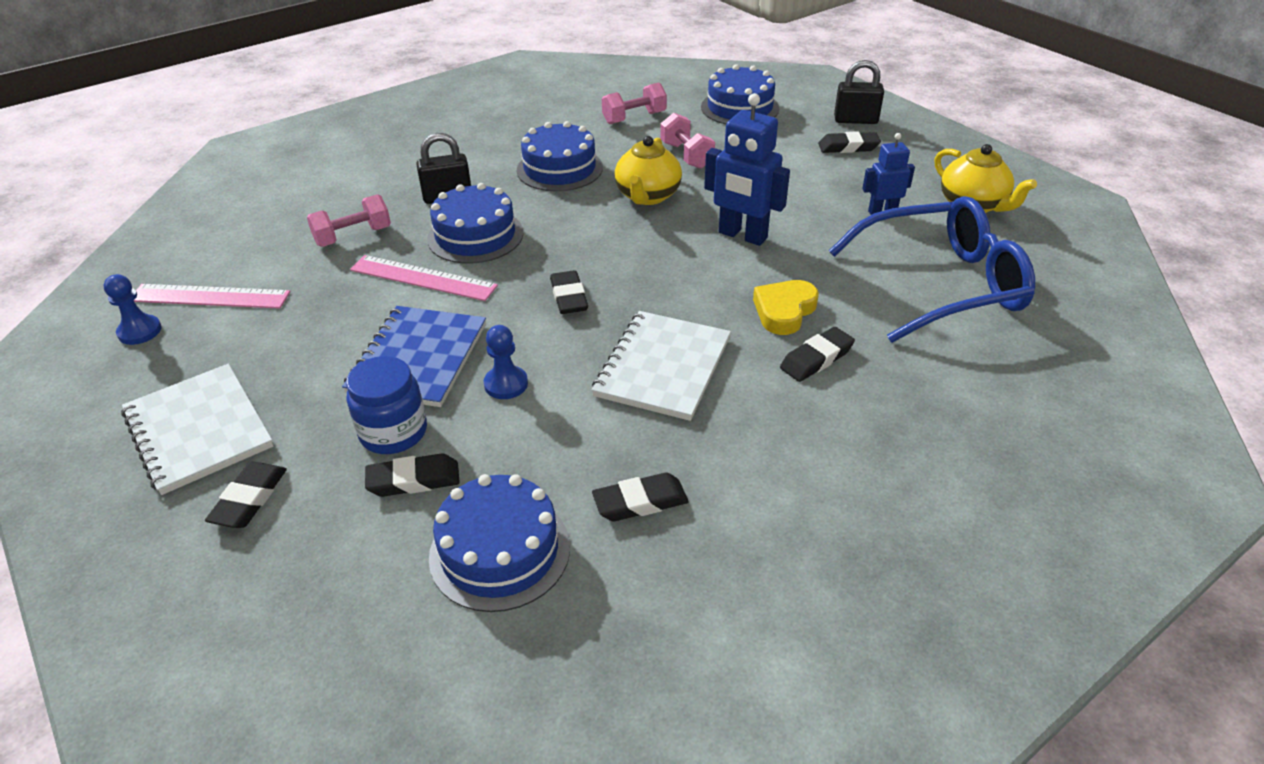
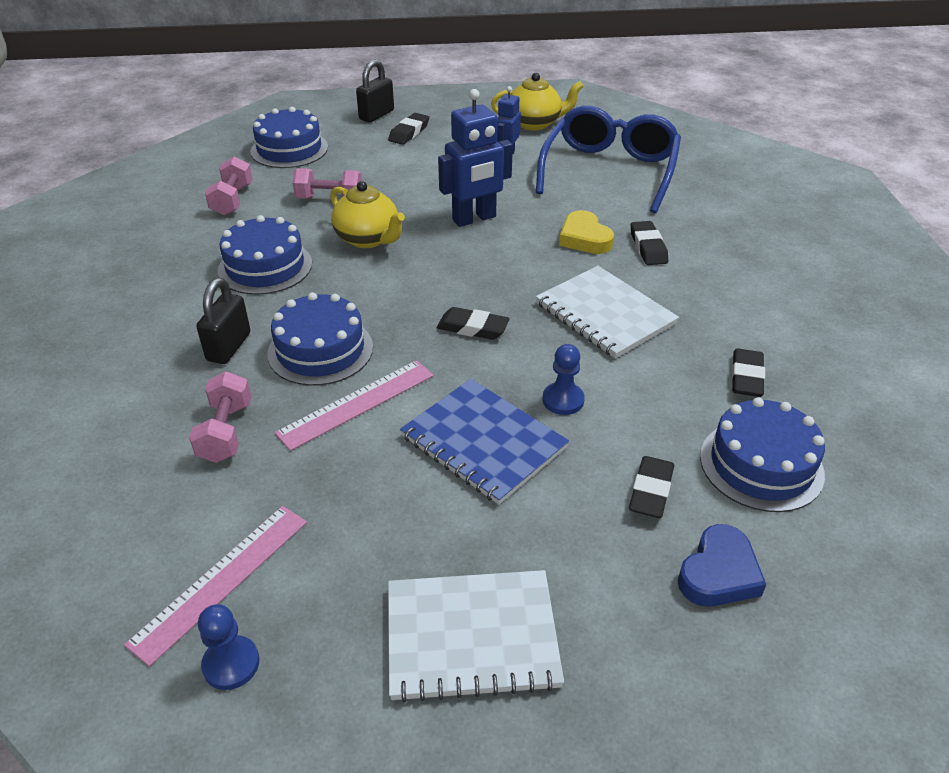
camera: 60 degrees left, 0 degrees up
black eraser [205,462,287,528] -> none
blue jar [346,356,427,454] -> none
none -> blue heart [678,524,766,607]

